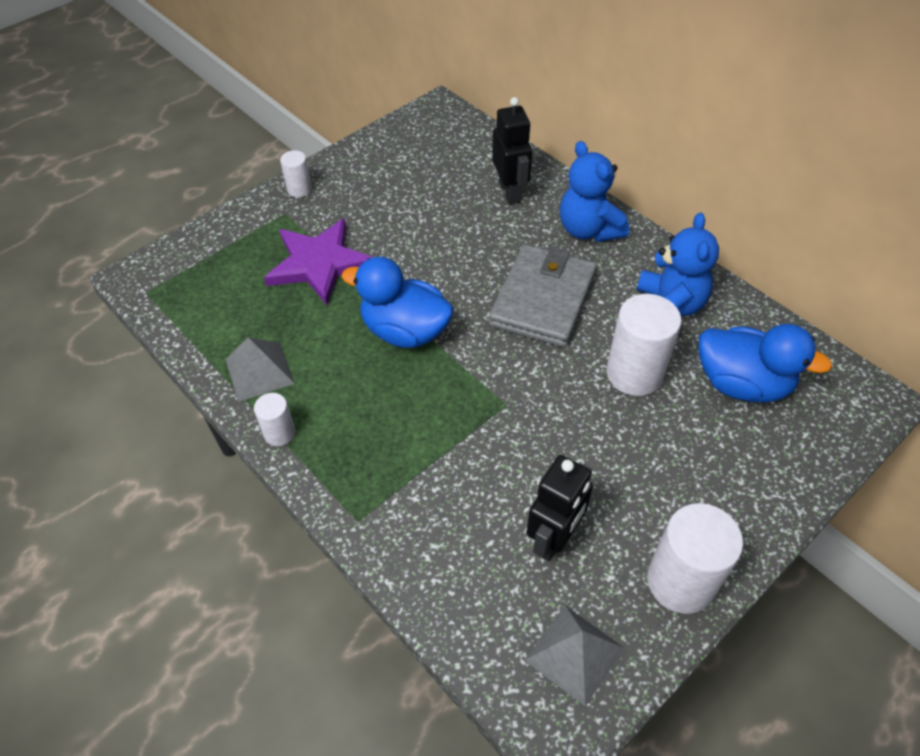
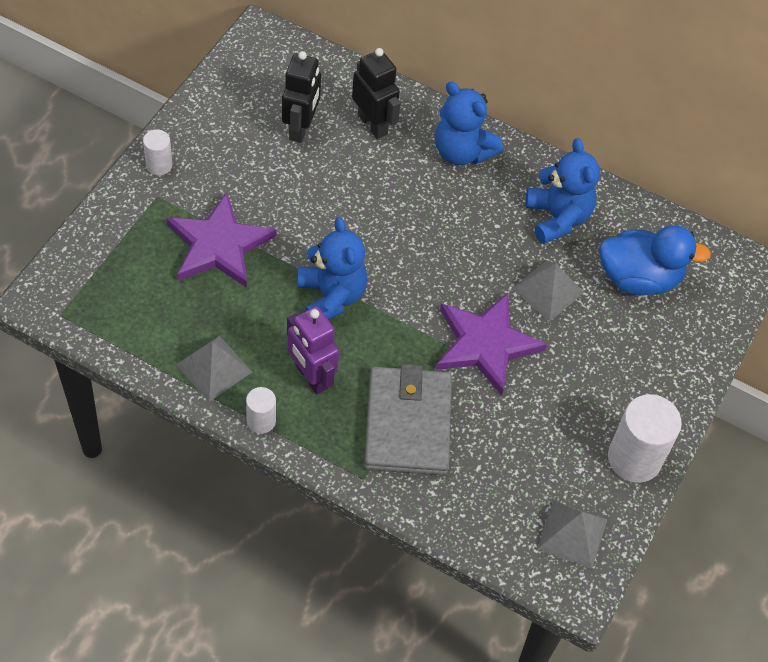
camera: 25 degrees left, 5 degrees up
blue duck [341,257,454,348] -> blue teddy bear [298,217,367,320]
grey wallet [489,244,597,347] -> grey wallet moved to [364,364,452,476]
black robot [527,455,593,562] -> black robot moved to [282,51,321,143]
white cylinder [606,294,681,396] -> grey pyramid [512,260,584,322]
none -> purple robot [287,306,339,395]
none -> purple star [436,293,547,395]

